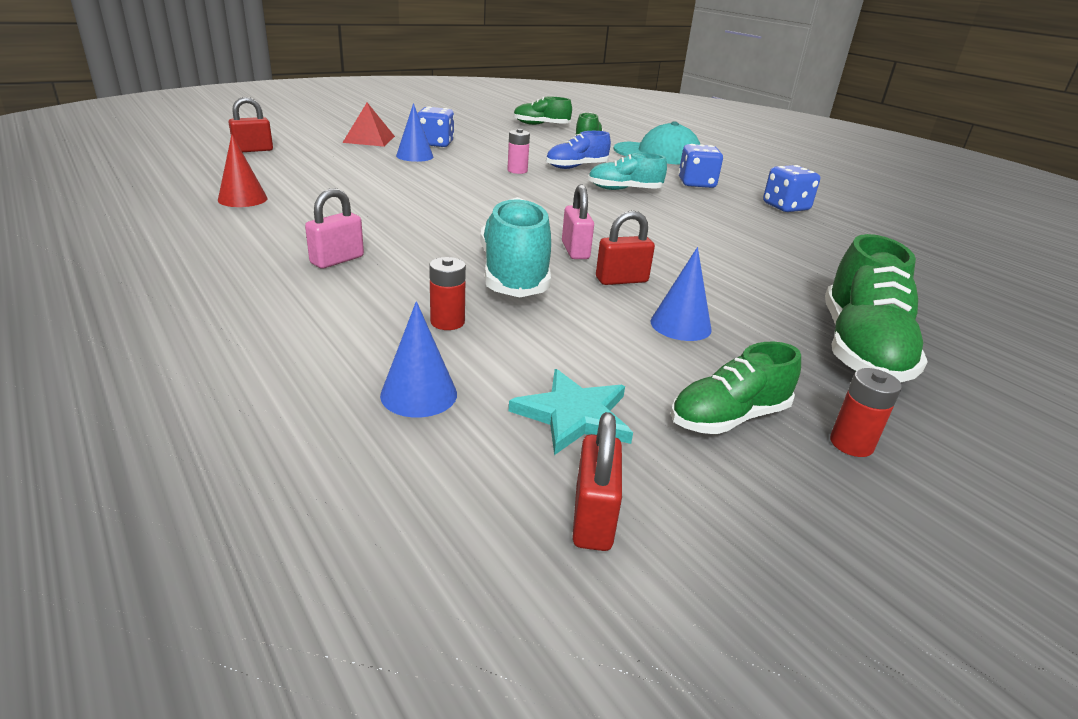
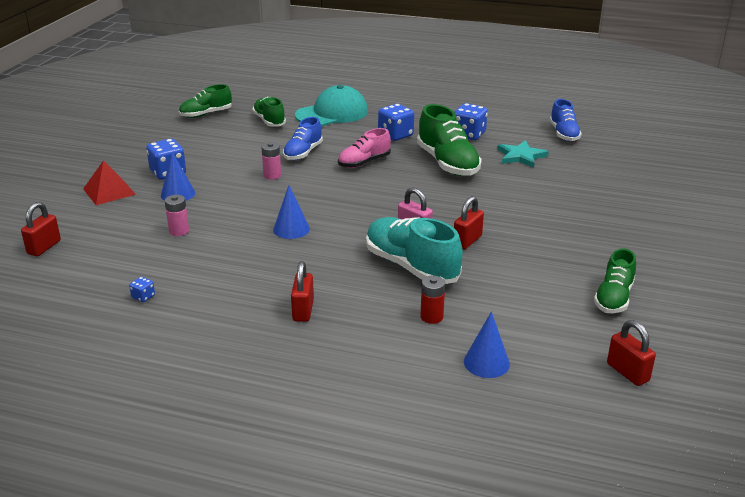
camera: 35 degrees left, 0 degrees up
red cone [218,134,268,207] -> blue dice [129,277,155,302]
pink padlock [305,188,364,269] -> red padlock [291,261,314,322]
turquoise star [509,369,633,455] -> turquoise star moved to [497,140,549,168]
turquoise shoe [588,153,667,190] -> pink shoe [338,128,391,168]
blue cone [651,247,712,341] -> blue cone moved to [273,185,310,239]
green shoe [825,234,928,383] -> green shoe moved to [417,104,482,176]
red battery [830,368,902,457] -> none
none -> pink battery [165,195,189,236]
none -> blue shoe [550,99,582,141]

